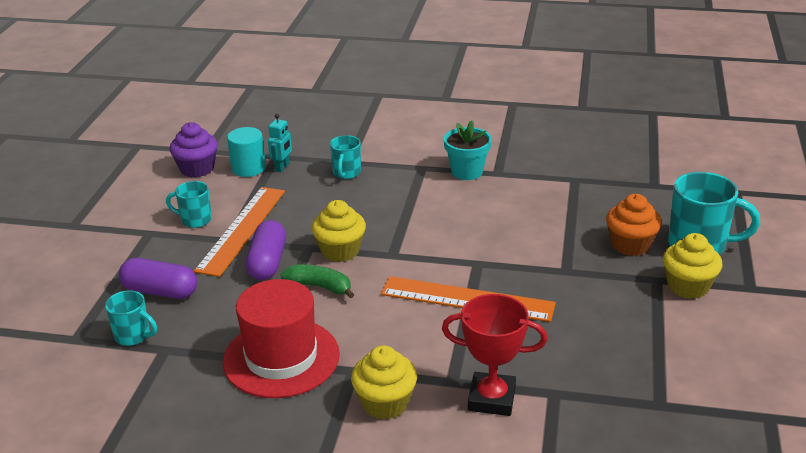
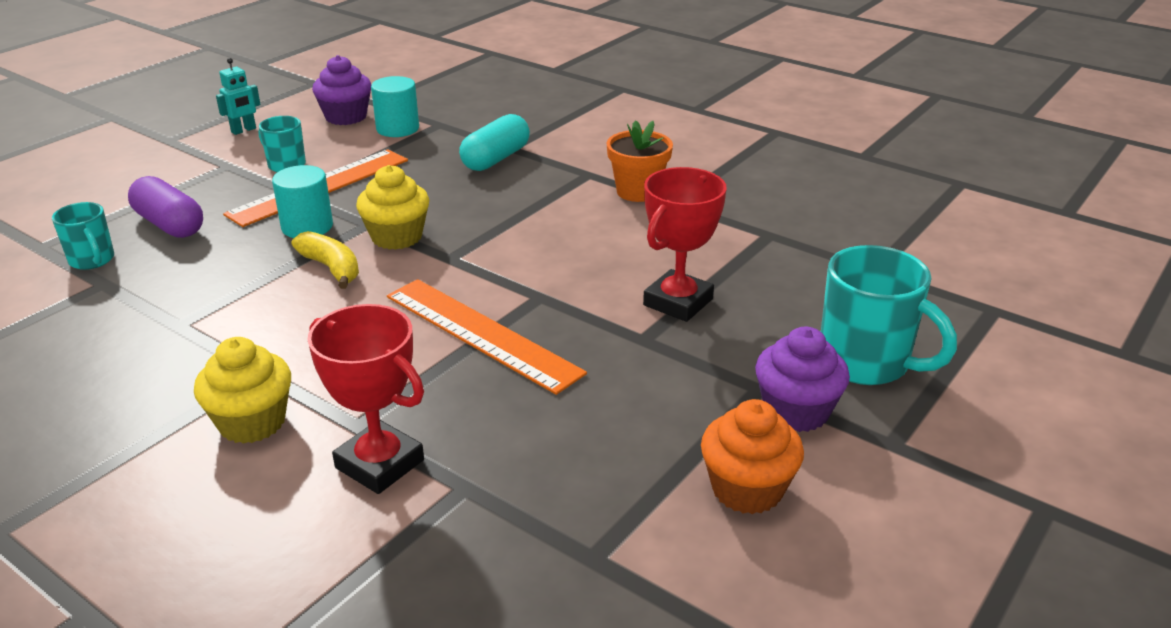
camera: 25 degrees right, 0 degrees up
red hat [223,279,340,398] -> none
purple capsule [245,220,286,280] -> turquoise cylinder [272,165,333,238]
turquoise robot [268,114,292,172] -> turquoise robot moved to [216,58,261,135]
green banana [280,264,354,298] -> yellow banana [292,231,359,289]
turquoise mug [330,135,361,179] -> turquoise capsule [459,114,530,171]
turquoise flower pot [444,120,492,180] -> orange flower pot [607,120,673,202]
orange cupcake [606,194,662,256] -> orange cupcake moved to [701,399,804,514]
yellow cupcake [663,233,722,299] -> purple cupcake [755,327,850,432]
none -> red trophy [643,167,727,322]

